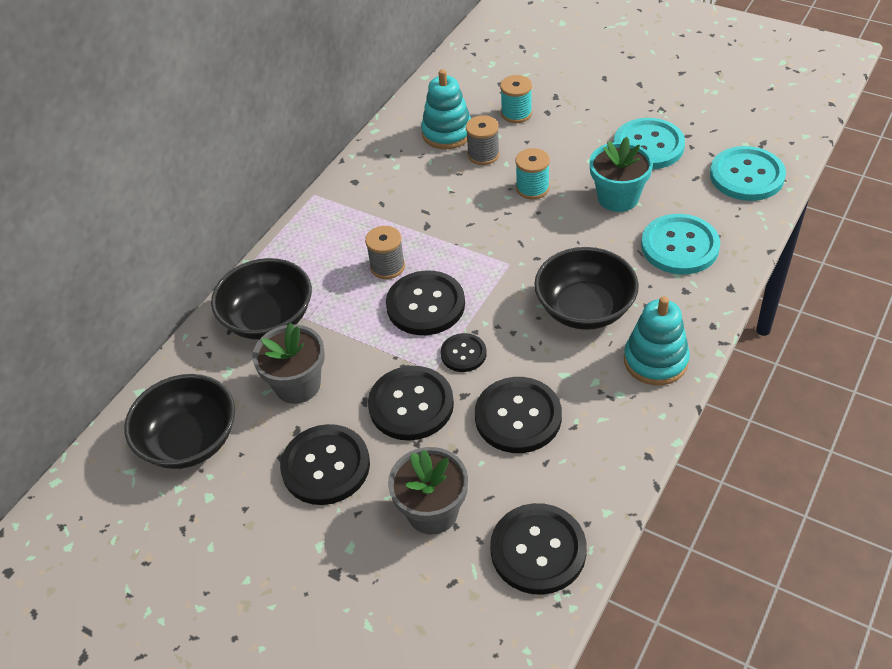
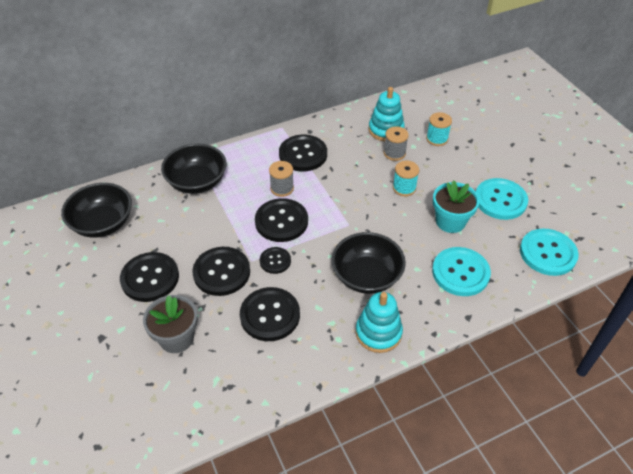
camera: 30 degrees right, 0 degrees up
grey flower pot [252,323,325,404] -> none
black button [490,503,587,595] -> black button moved to [279,135,327,171]

